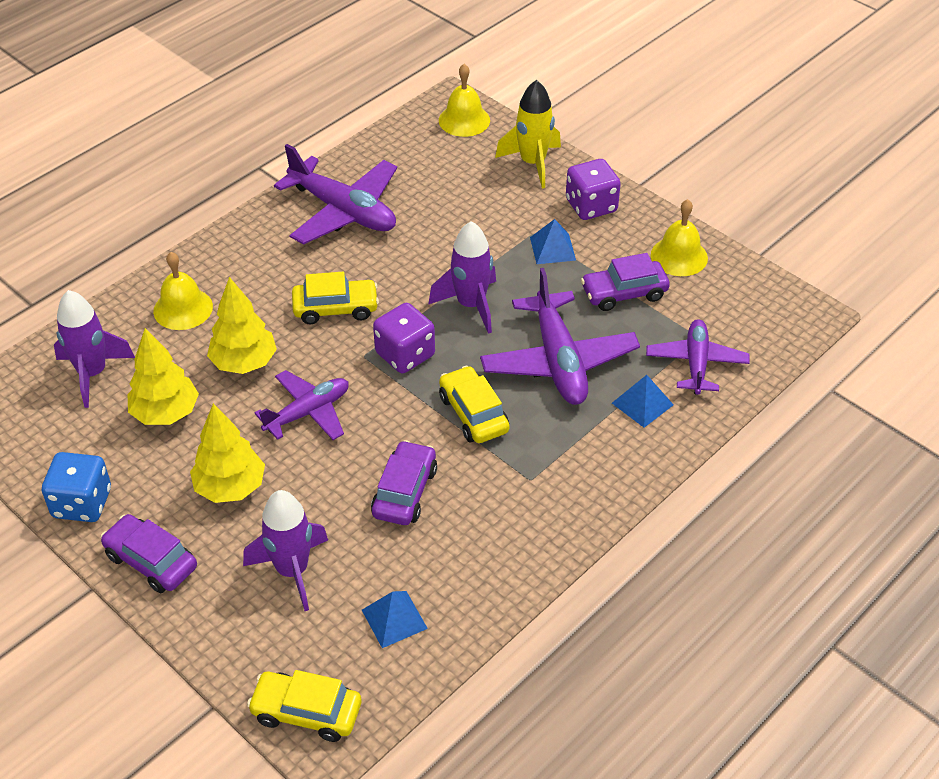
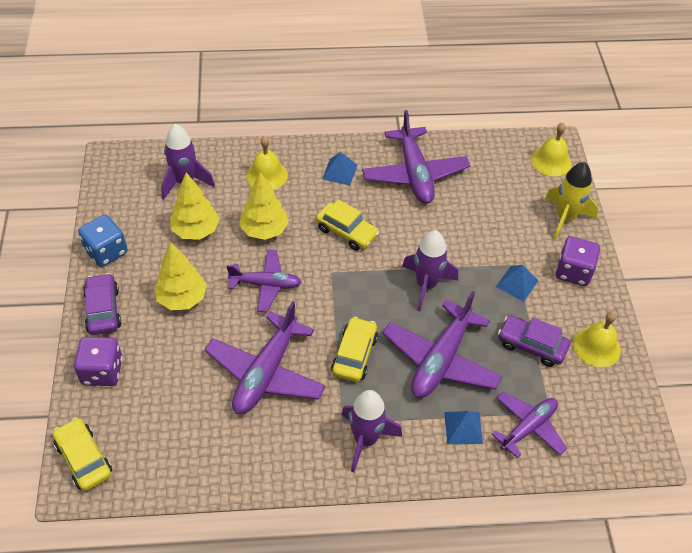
camera: 40 degrees right, 5 degrees up
purple rocket [243,490,328,611] -> purple rocket moved to [341,390,402,472]
blue pyramid [362,591,428,648] -> blue pyramid moved to [322,152,357,185]
purple car [371,440,437,525] -> purple plane [205,301,326,414]
purple dice [373,303,435,374] -> purple dice moved to [74,337,123,386]

